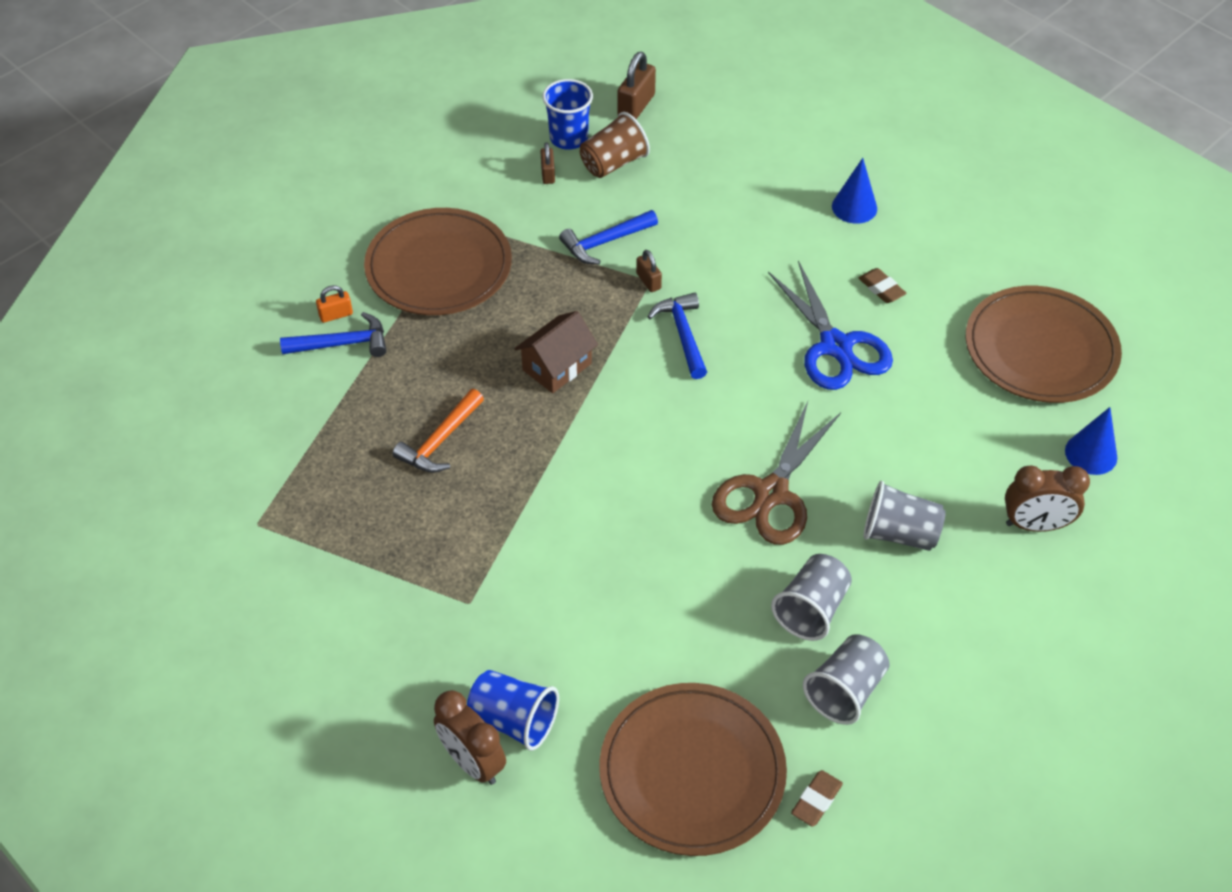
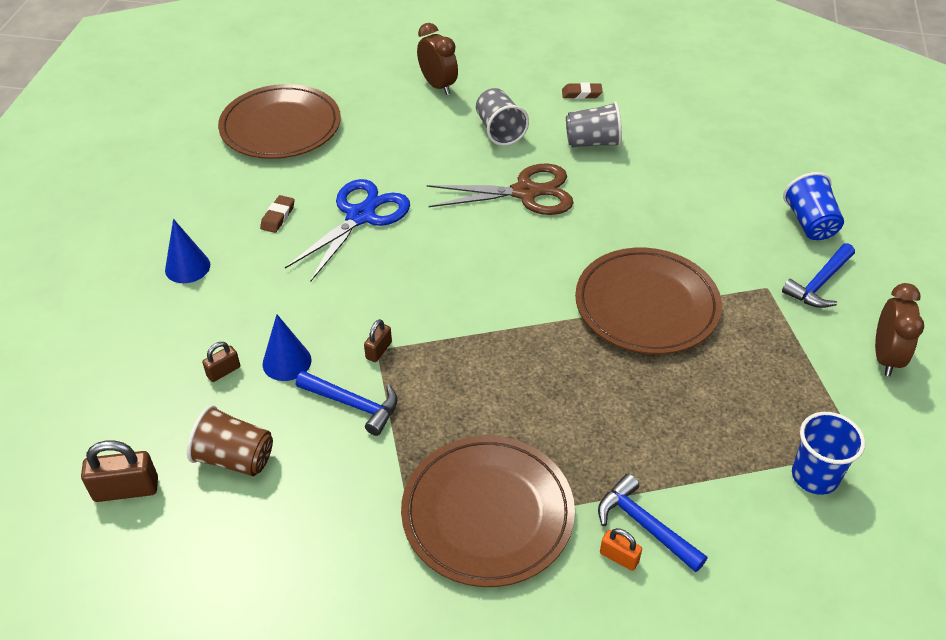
camera: 125 degrees left, 5 degrees down
orange hammer [393,389,484,473] -> none
brown clock [434,690,506,785] -> brown clock moved to [875,283,924,376]
brown house [514,311,598,393] -> none
brown padlock [540,142,555,184] -> brown padlock moved to [202,342,240,382]
blue cup [542,79,593,149] -> blue cup moved to [792,412,865,495]
brown plate [599,683,787,856] -> brown plate moved to [575,248,722,354]
blue hammer [648,293,707,379] -> blue hammer moved to [782,243,855,308]
brown eraser [791,770,843,827] -> brown eraser moved to [562,82,603,99]
grey cup [803,634,889,725] -> none
blue cone [1065,407,1117,475] -> blue cone moved to [262,314,311,381]

